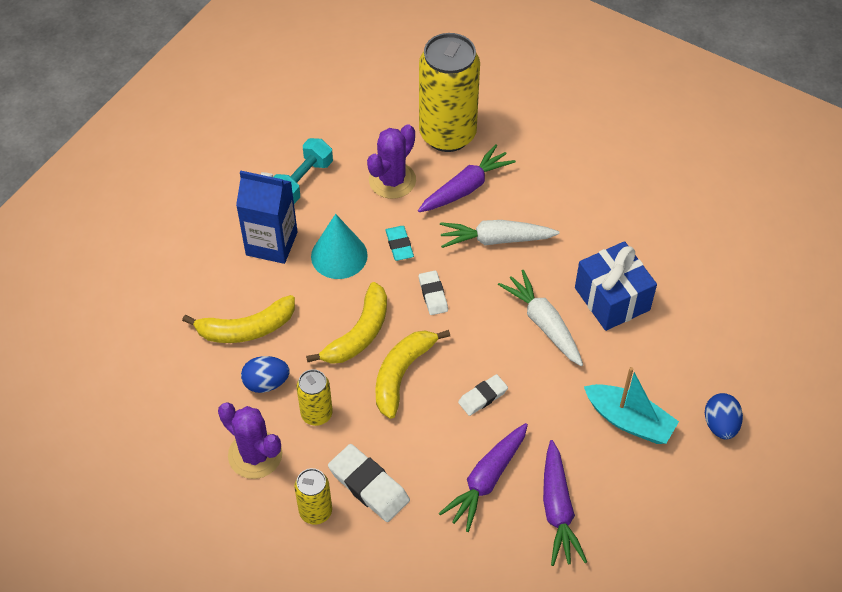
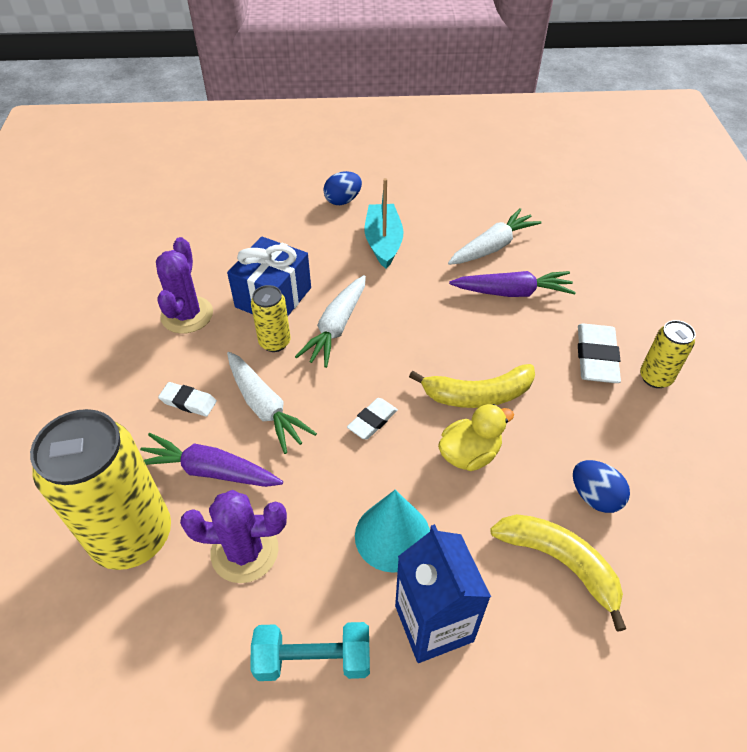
camera: 125 degrees left, 5 degrees down
purple cactus [218,402,282,479] -> purple cactus moved to [156,237,213,334]
yellow can [297,369,333,426] -> yellow can moved to [251,285,291,352]
yellow banana [306,282,387,364] -> yellow duck [438,404,514,471]
turquoise eraser [385,226,414,261] -> none
white eraser [458,374,508,416] -> white eraser moved to [158,382,217,417]
purple carrot [543,440,587,566] -> white carrot [448,208,542,265]

